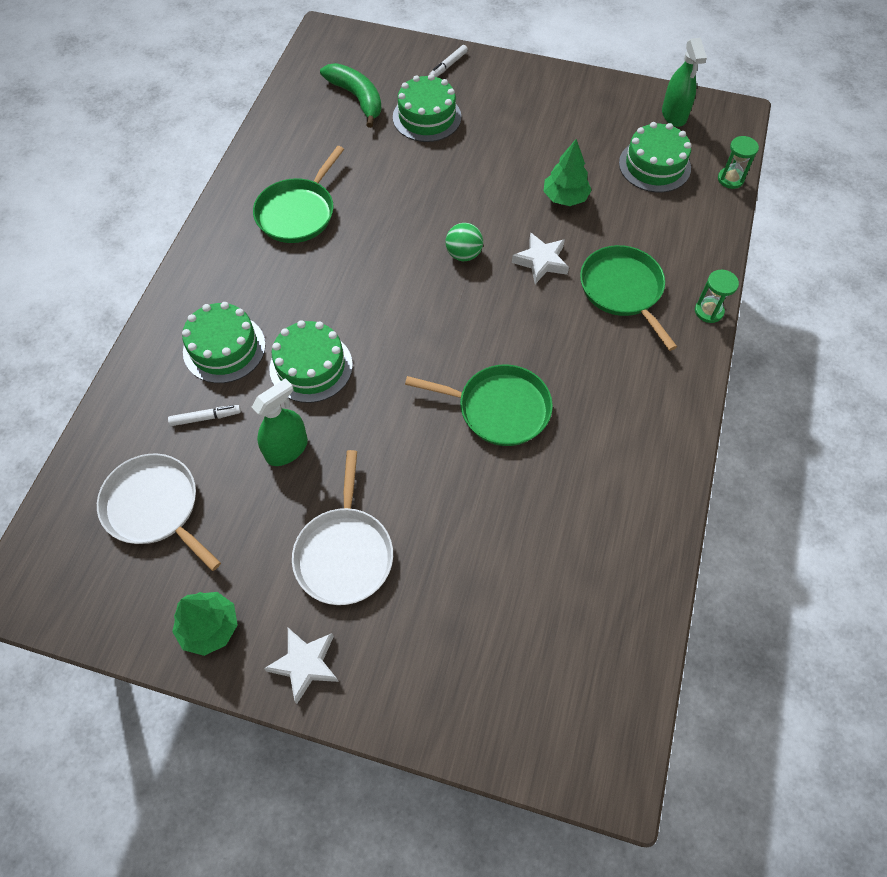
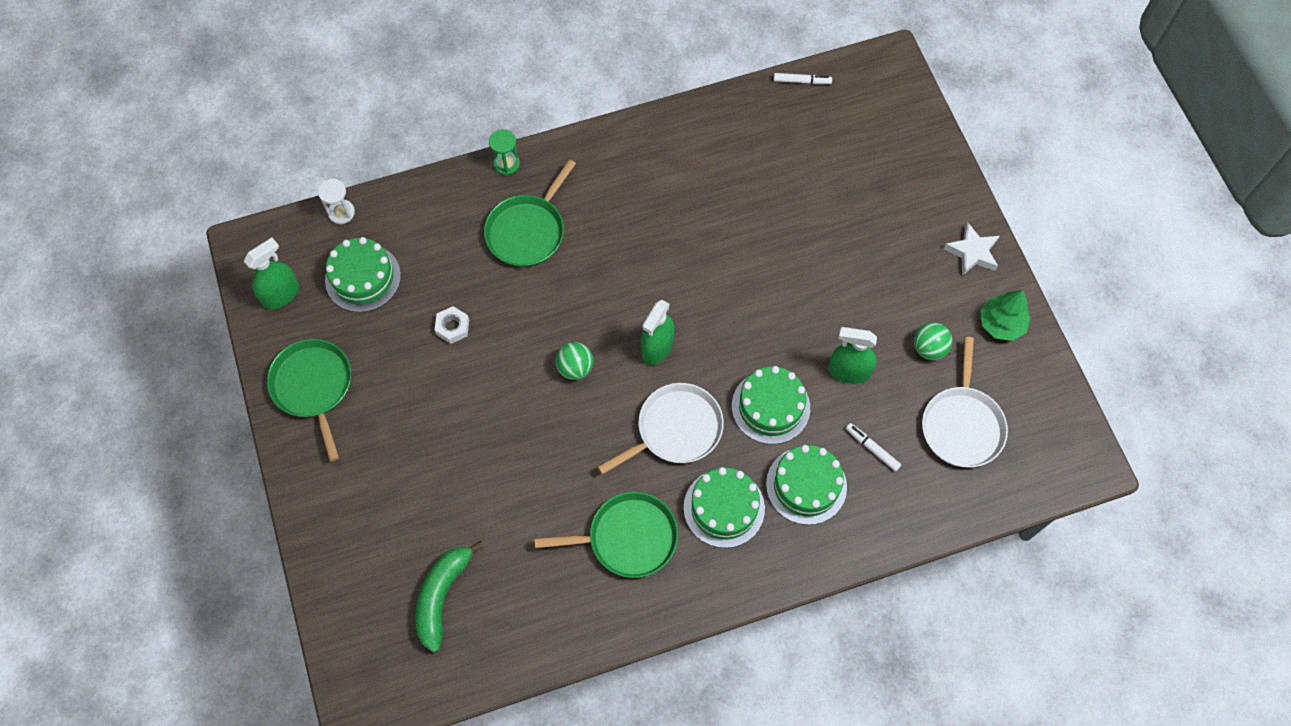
camera: 125 degrees left, 5 degrees up
white pan [292,450,393,605] -> white pan moved to [598,383,724,475]
green cake [393,74,462,142] -> green cake moved to [684,467,765,548]
green pan [405,364,553,446] -> green pan moved to [267,339,351,461]
white marker [429,45,468,77] -> white marker moved to [774,73,832,84]
white star [512,233,569,284] -> none
green tree [543,139,592,206] -> white nut [435,306,469,344]
green hourglass [718,136,759,189] -> white hourglass [318,179,355,224]
none -> green spray bottle [641,300,674,365]
none -> green ball [914,322,953,360]

